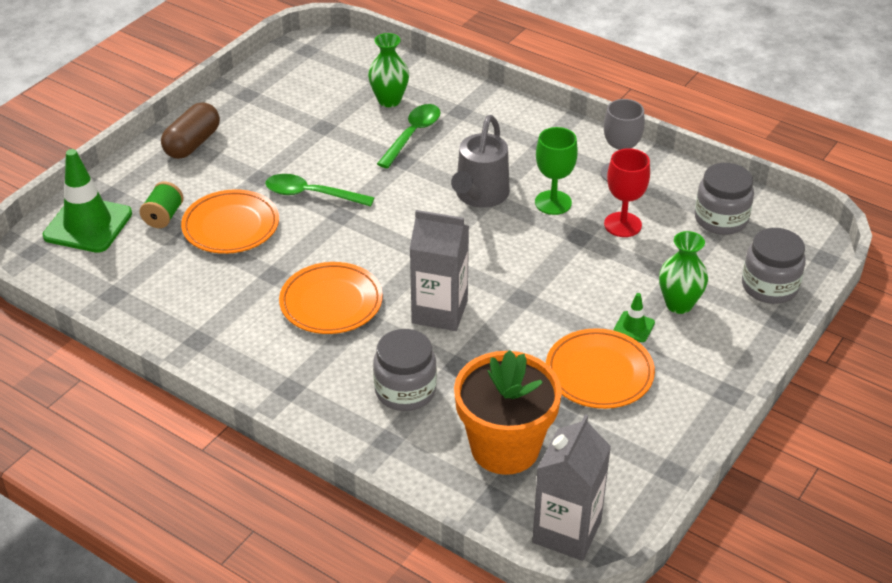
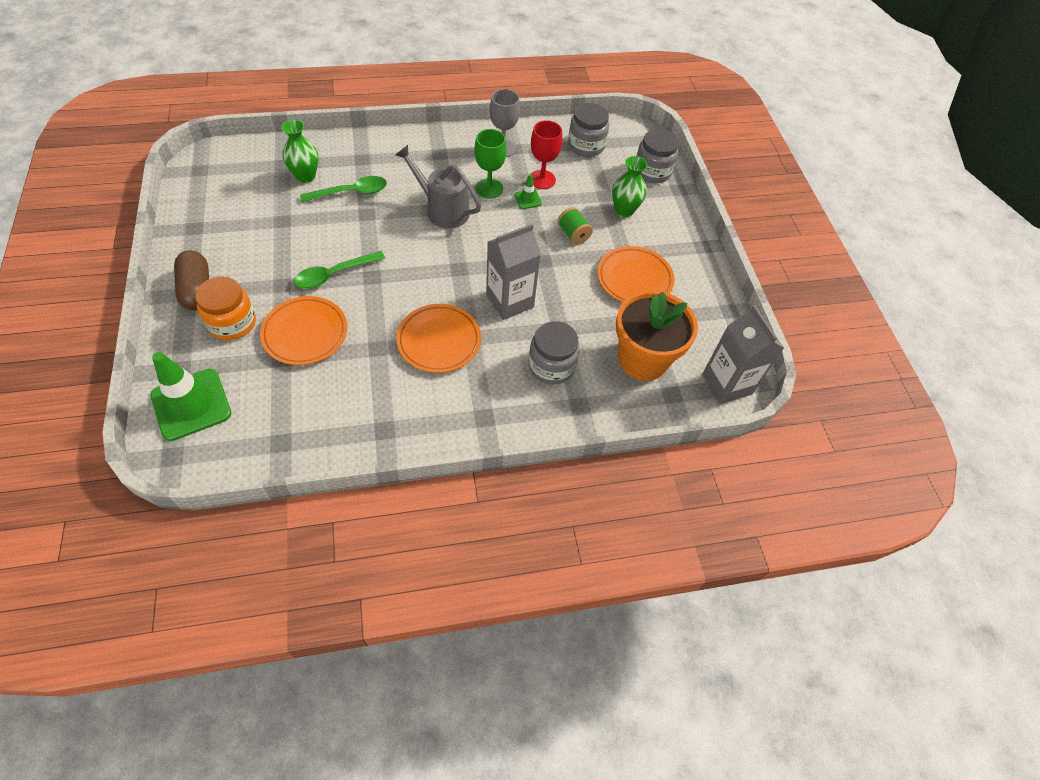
camera: 50 degrees left, 15 degrees up
green spool [140,182,184,228] -> green spool moved to [558,207,593,245]
green spoon [377,104,440,168] -> green spoon turned 90 degrees clockwise [300,176,387,202]
grey watering can [451,115,510,208] -> grey watering can turned 150 degrees clockwise [396,145,481,229]
green traffic cone [613,293,655,342] -> green traffic cone moved to [514,174,542,209]
none -> orange jar [195,276,256,340]

